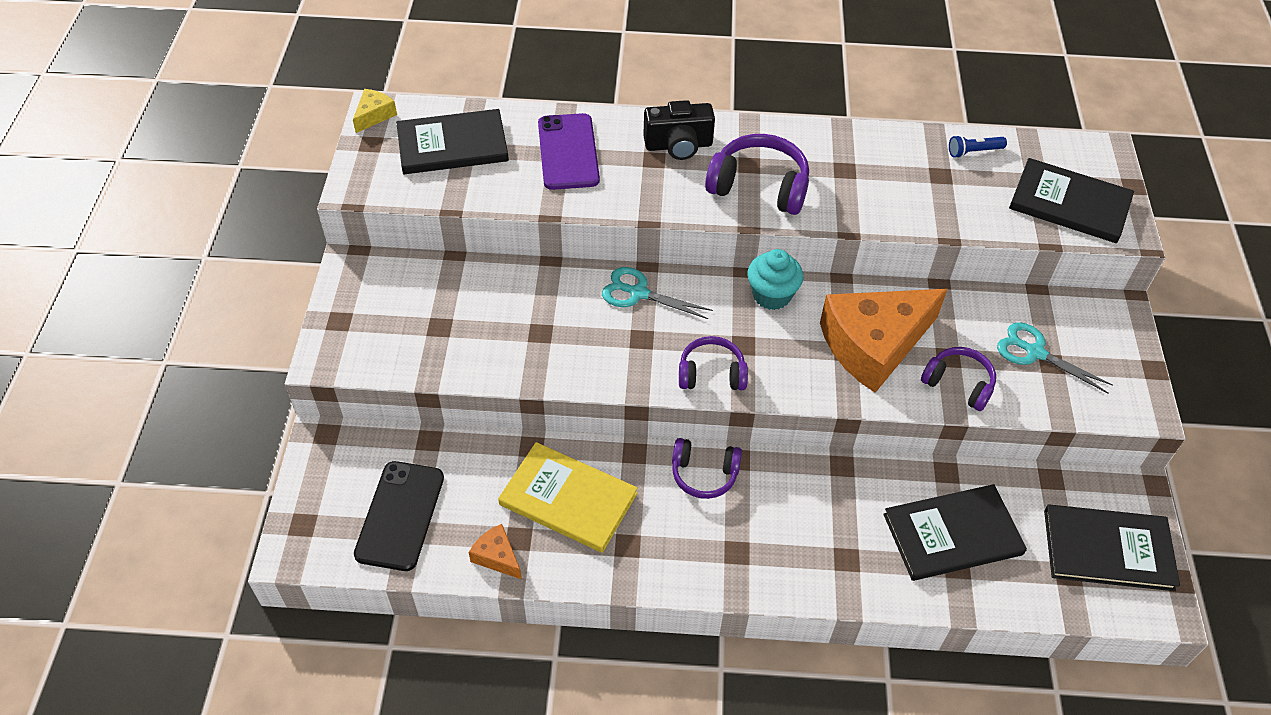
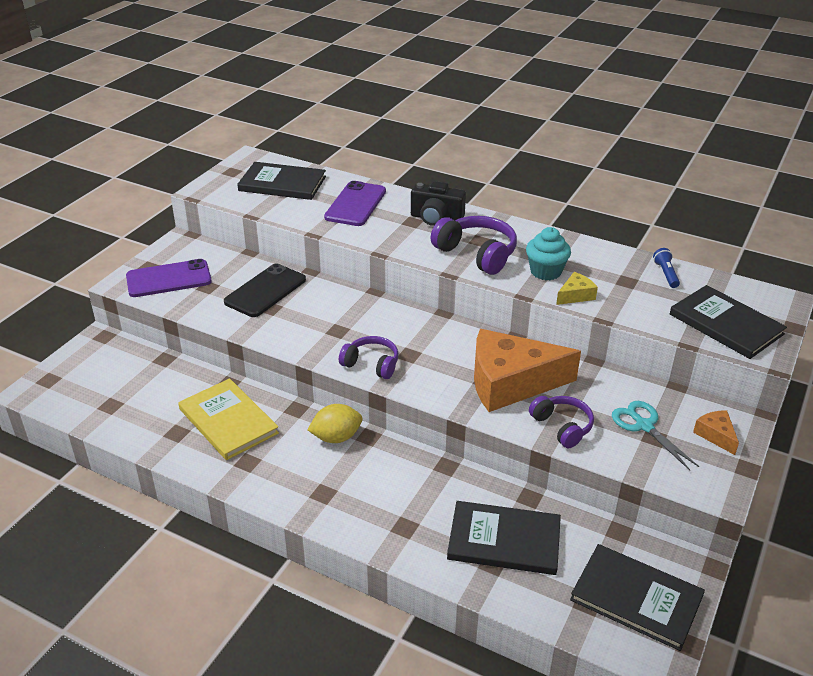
camera: 25 degrees right, 15 degrees down
yellow cheese [353,89,397,133] -> yellow cheese moved to [556,272,598,305]
black phone [354,461,444,571] -> black phone moved to [224,263,306,317]
orange cheese [469,524,522,579] -> orange cheese moved to [693,410,739,455]
turquoise scissors [602,267,713,319] -> none
purple headphones [672,438,742,499] -> yellow lemon [307,404,363,443]
turquoise cupcake [748,249,803,310] -> turquoise cupcake moved to [526,227,571,280]
blue flashlight [949,135,1007,158] -> blue flashlight turned 75 degrees clockwise [653,248,680,288]
none -> purple phone [126,259,212,297]

